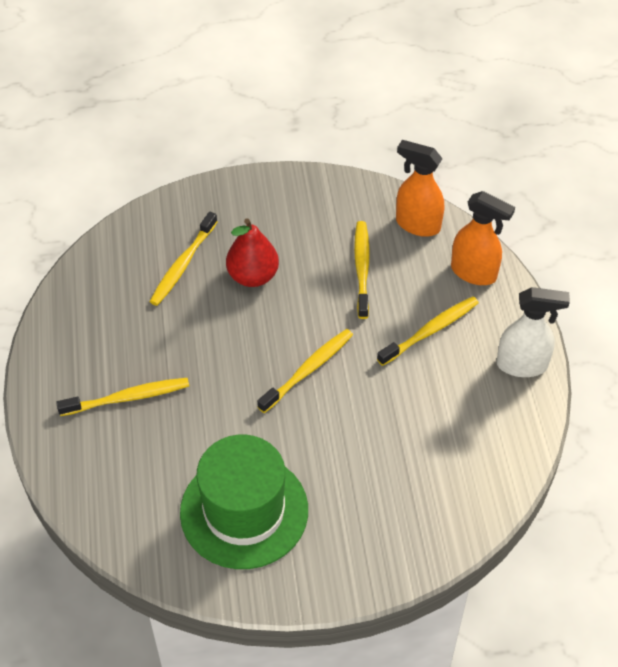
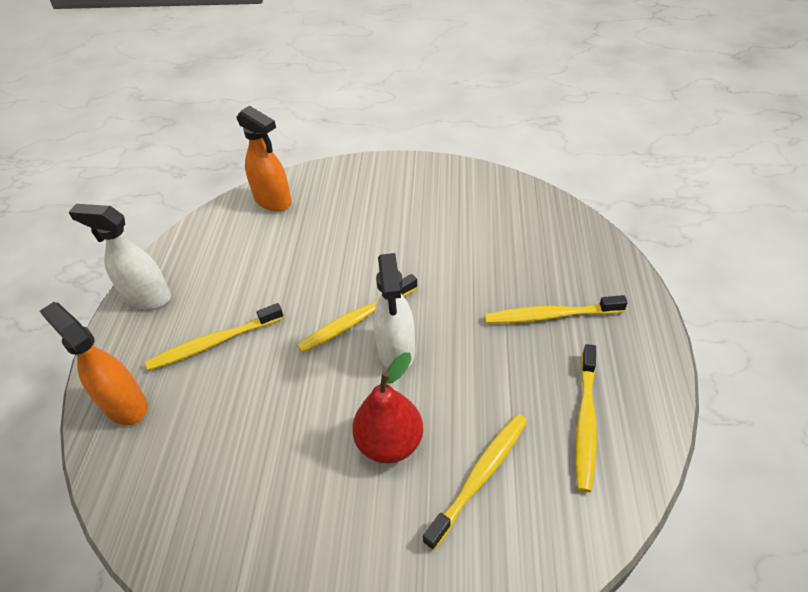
camera: 165 degrees left, 5 degrees down
green hat [180,435,308,569] -> none
yellow toothbrush [354,221,370,319] -> yellow toothbrush moved to [575,344,597,492]
orange spray bottle [396,140,444,237] -> orange spray bottle moved to [237,106,292,211]
none -> white spray bottle [374,253,415,369]

